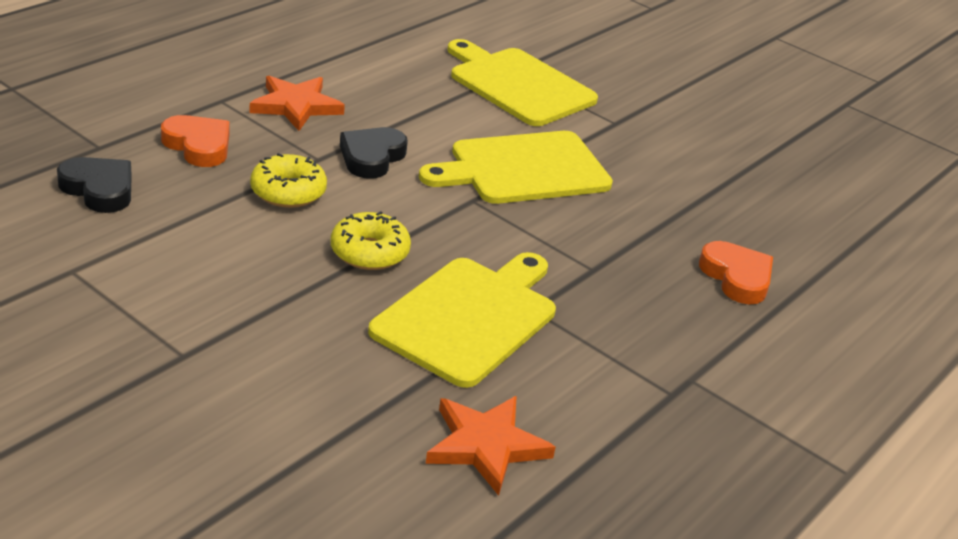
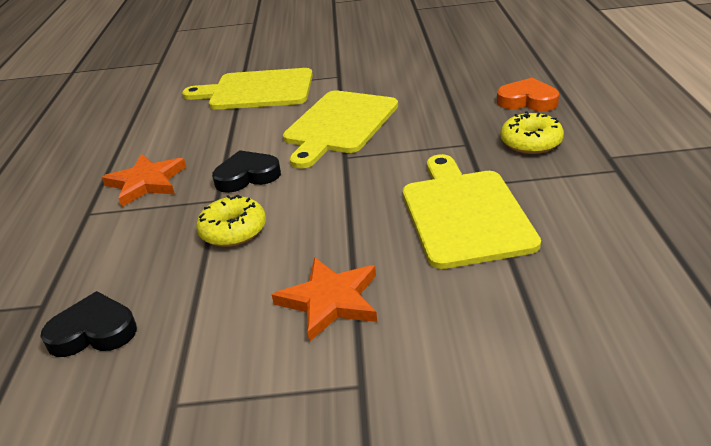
camera: 35 degrees left, 0 degrees up
orange heart [161,115,229,167] -> none
yellow donut [331,211,411,270] -> yellow donut moved to [500,111,564,154]
black heart [340,127,408,179] -> black heart turned 90 degrees clockwise [212,150,281,193]
orange star [426,396,556,496] -> orange star moved to [272,257,377,342]

